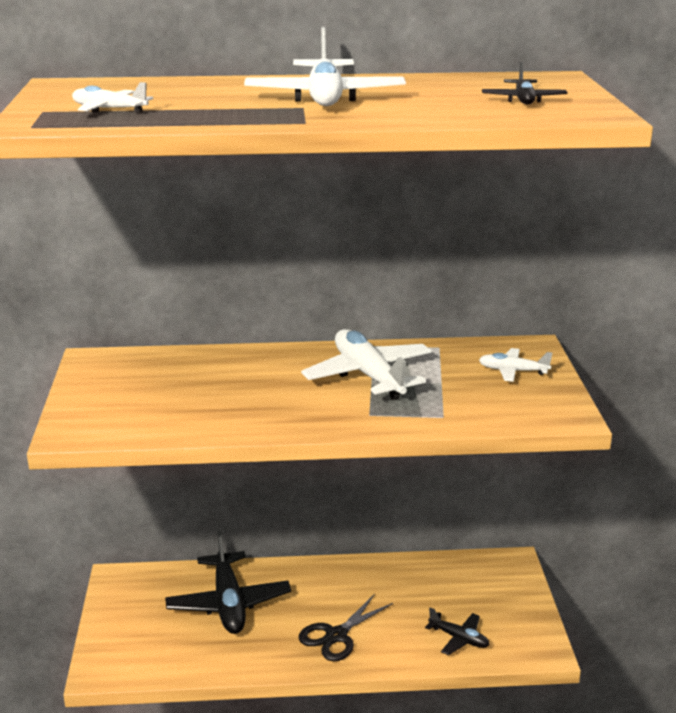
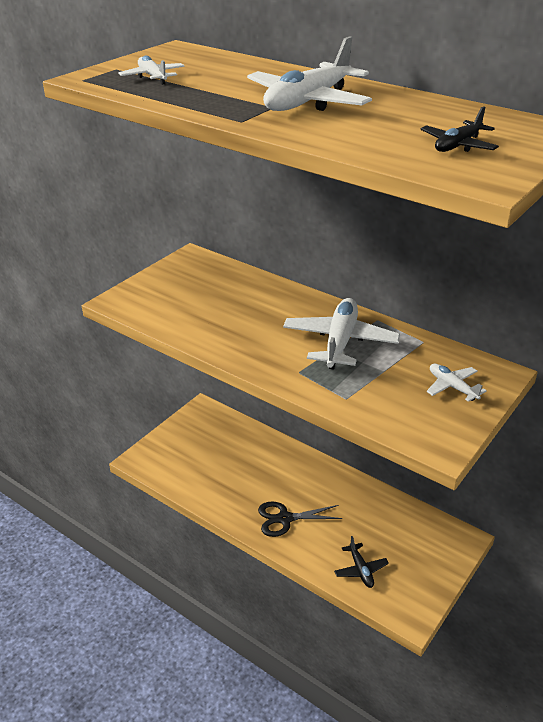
camera: 40 degrees right, 10 degrees up
black plane [165,531,291,634] -> none

